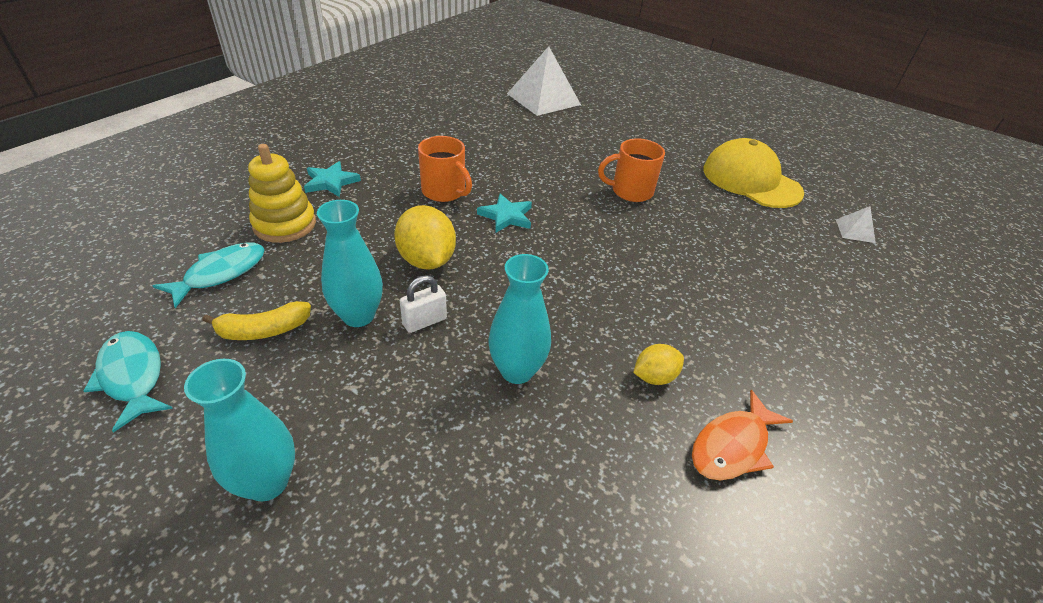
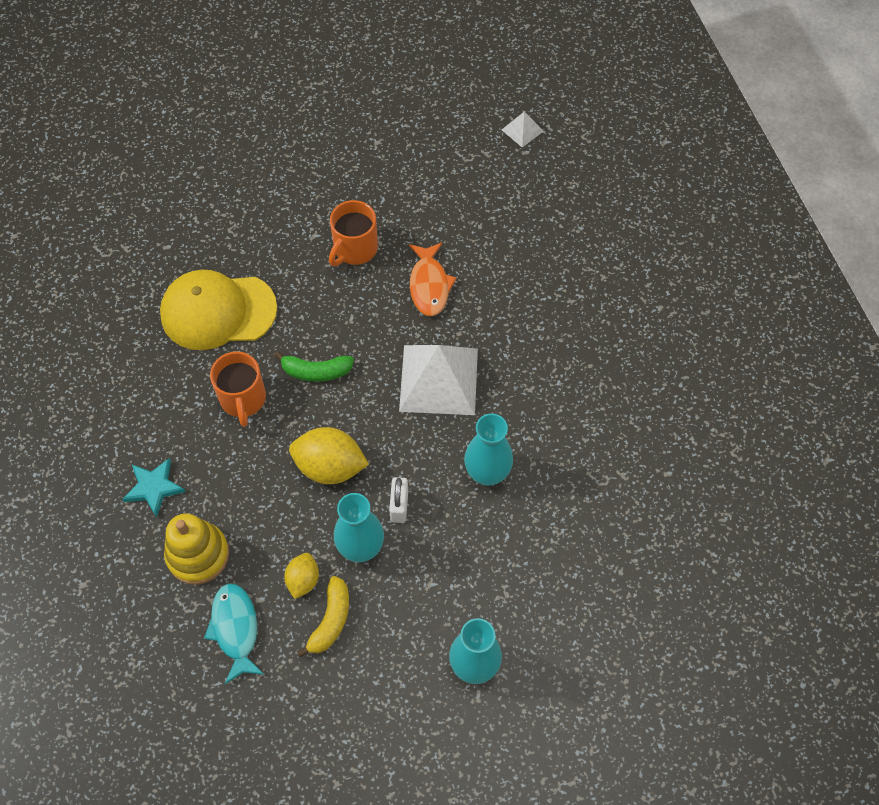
camera: 50 degrees left, 20 degrees up
turquoise fish [83,331,173,433] -> none
orange mug [418,136,472,202] -> orange mug turned 90 degrees clockwise [210,351,266,427]
turquoise star [477,194,532,233] -> green banana [274,351,354,382]
white pyramid [507,46,581,116] -> white pyramid moved to [399,345,478,415]
yellow lemon [633,344,684,385] -> yellow lemon moved to [284,553,319,599]
orange fish [692,390,793,480] -> orange fish moved to [409,242,456,316]
yellow cap [703,138,804,208] -> yellow cap moved to [160,269,277,350]

